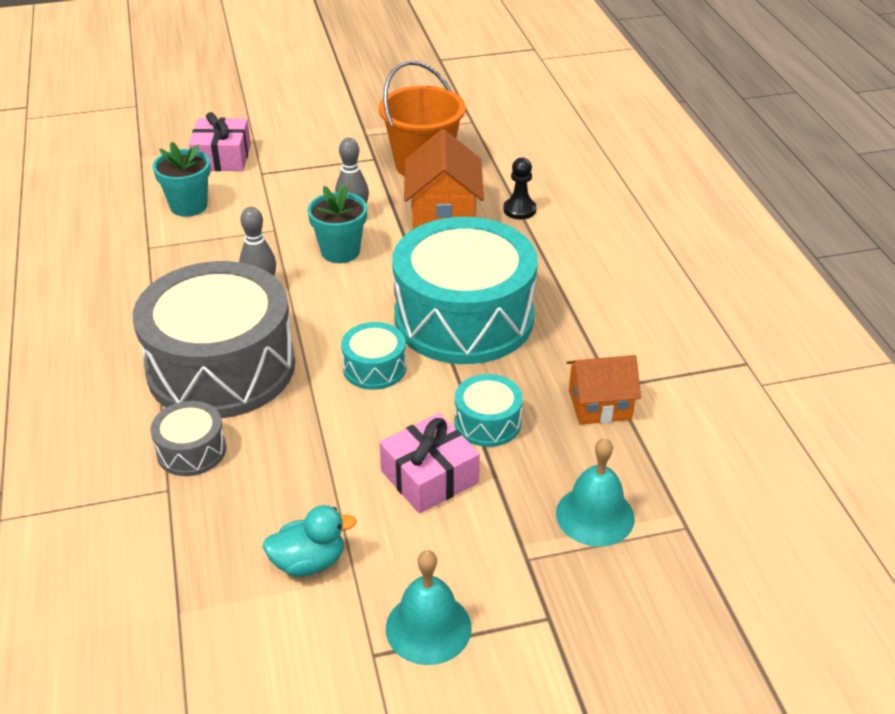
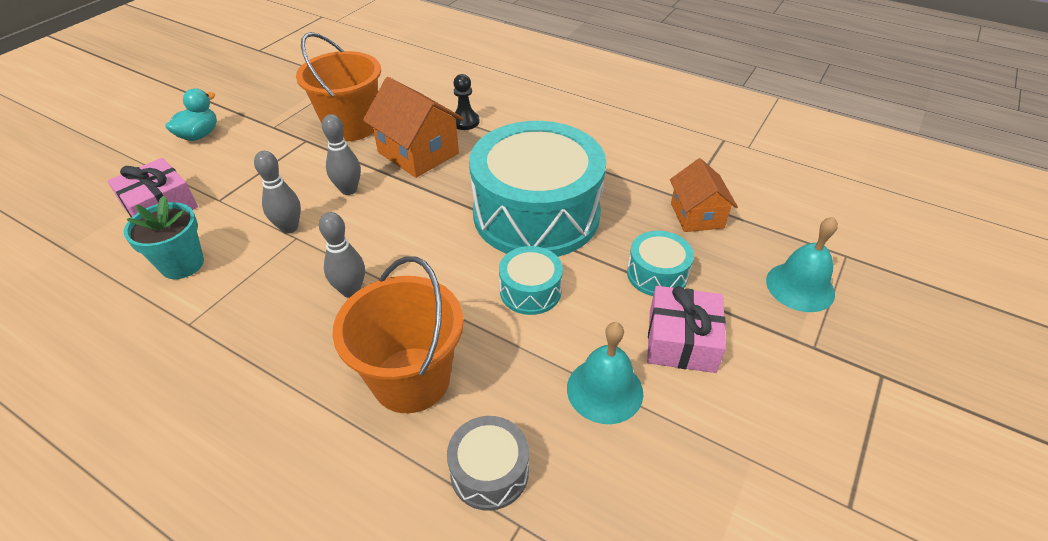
camera: 45 degrees left, 5 degrees up
grey drum [133,261,295,418] -> orange bucket [332,256,464,413]
turquoise duck [262,505,357,577] -> turquoise duck moved to [165,88,217,141]
turquoise flower pot [307,184,367,263] -> none
turquoise bell [386,550,472,665] -> turquoise bell moved to [567,322,643,424]
orange house [566,355,641,425] -> orange house turned 45 degrees counterclockwise [670,158,738,232]
none -> grey bowling pin [254,151,301,234]

